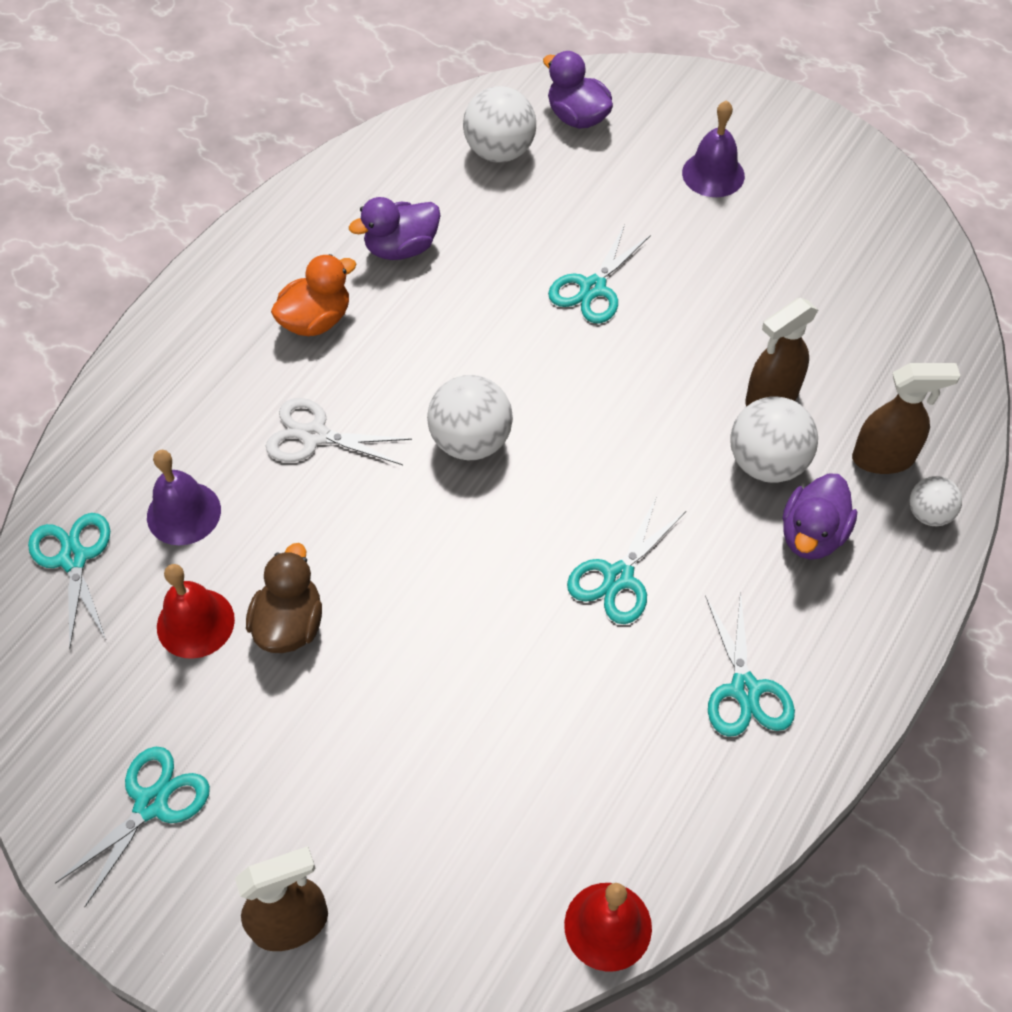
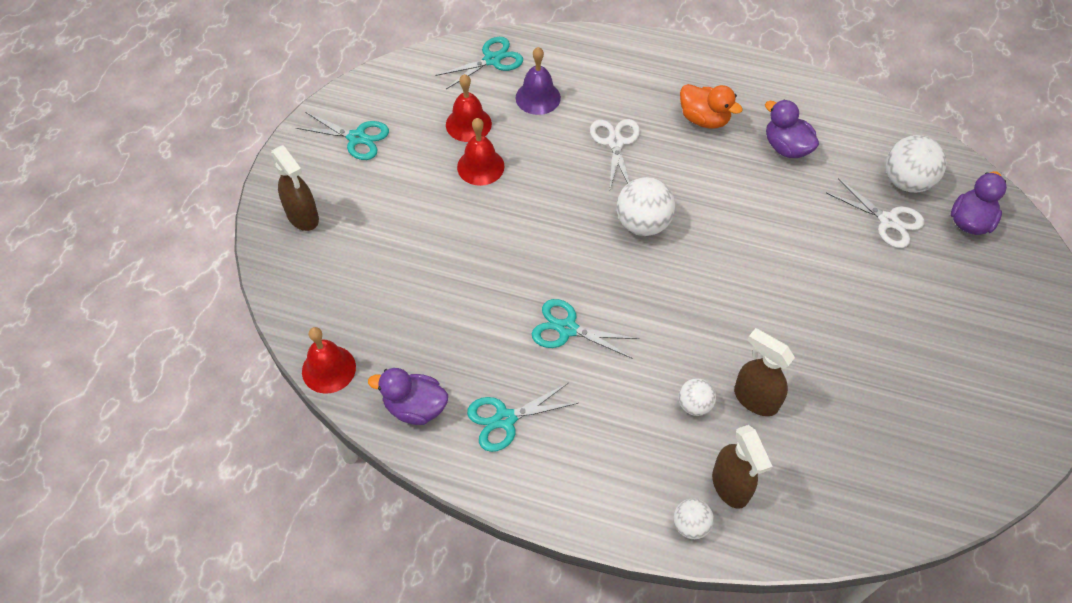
camera: 75 degrees right, 0 degrees up
brown duck [246,543,322,653] -> red bell [457,118,505,186]
turquoise scissors [548,225,651,324] -> none
purple bell [682,100,745,197] -> none
white ball [730,397,818,483] -> white ball [678,378,716,416], size x0.58
purple duck [783,473,857,560] -> purple duck moved to [368,368,448,425]
none -> white scissors [826,178,924,248]

